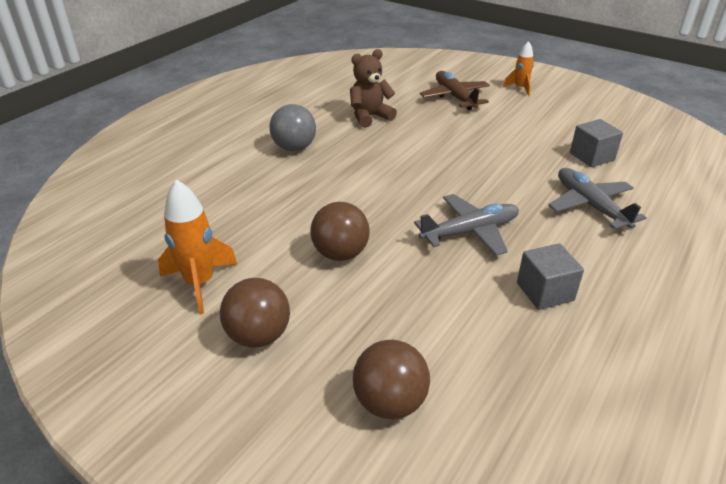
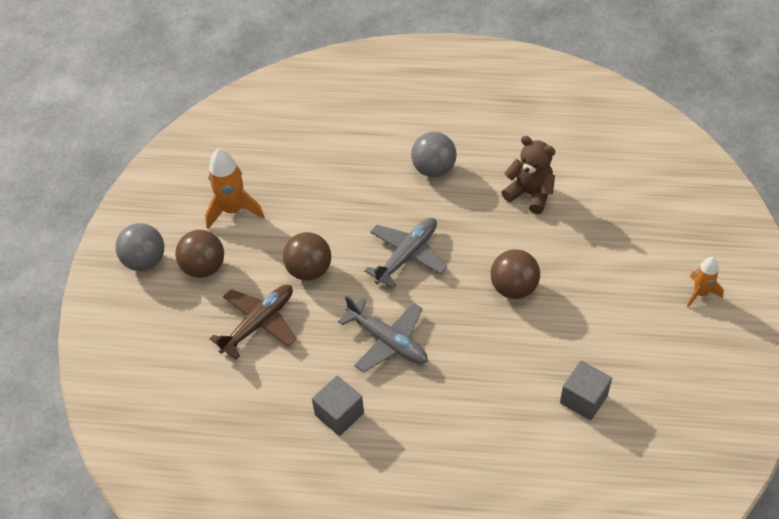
camera: 65 degrees right, 15 degrees up
brown ball [353,340,430,419] -> brown ball moved to [491,249,540,299]
brown plane [420,71,490,110] -> brown plane moved to [210,285,296,360]
grey plane [548,168,647,229] -> grey plane moved to [364,218,447,289]
none -> grey ball [116,223,164,271]

